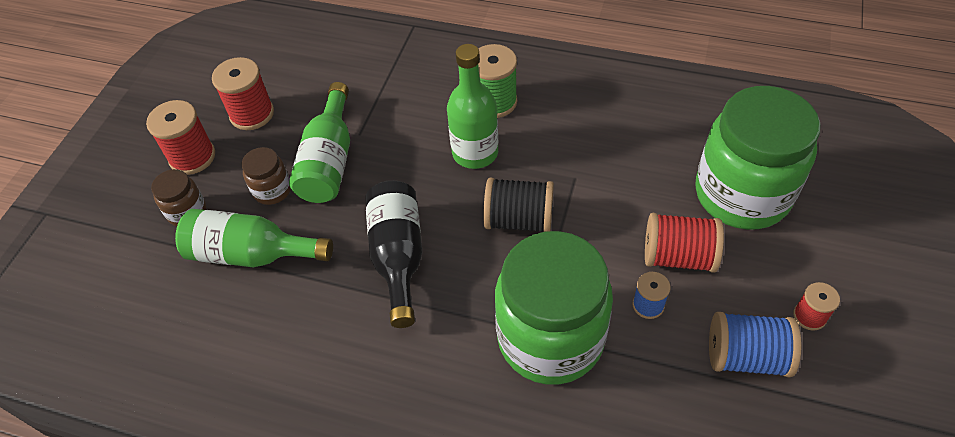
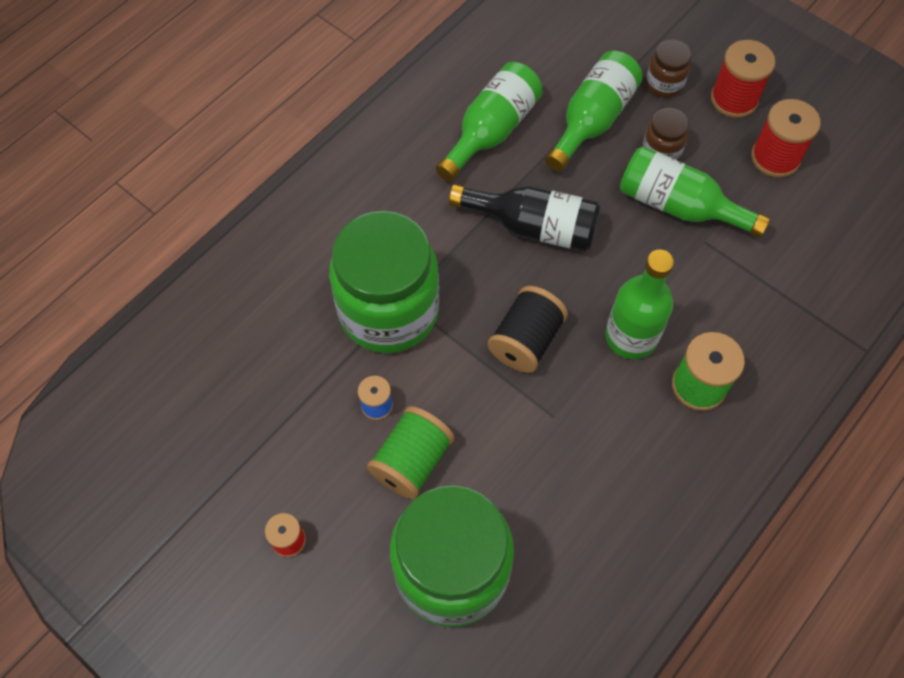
camera: 110 degrees right, 10 degrees up
red spool [645,213,724,273] -> green spool [367,406,454,499]
blue spool [709,312,801,378] -> none
none -> green bottle [436,62,543,181]

